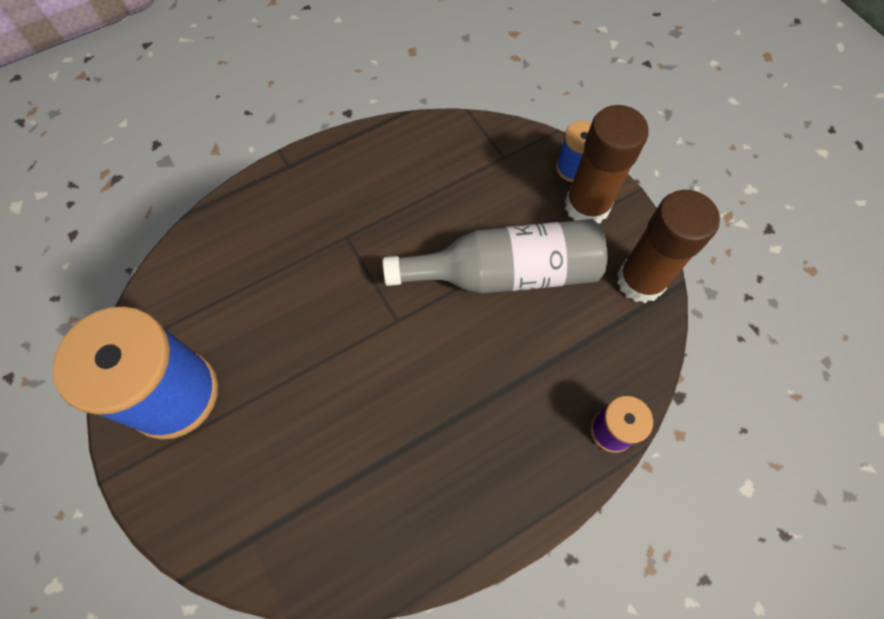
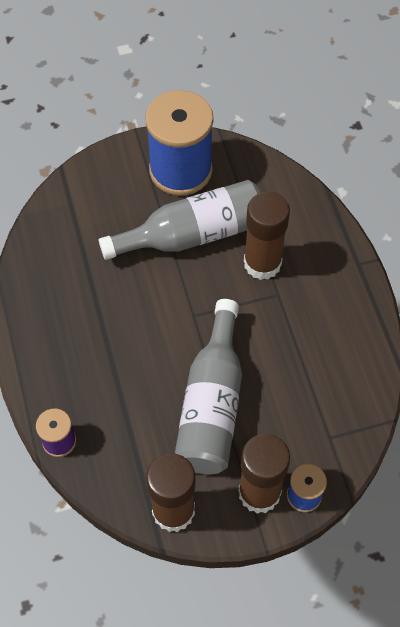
camera: 105 degrees right, 5 degrees down
none -> grey bottle [99,180,260,260]
none -> brown glue stick [244,191,290,280]

